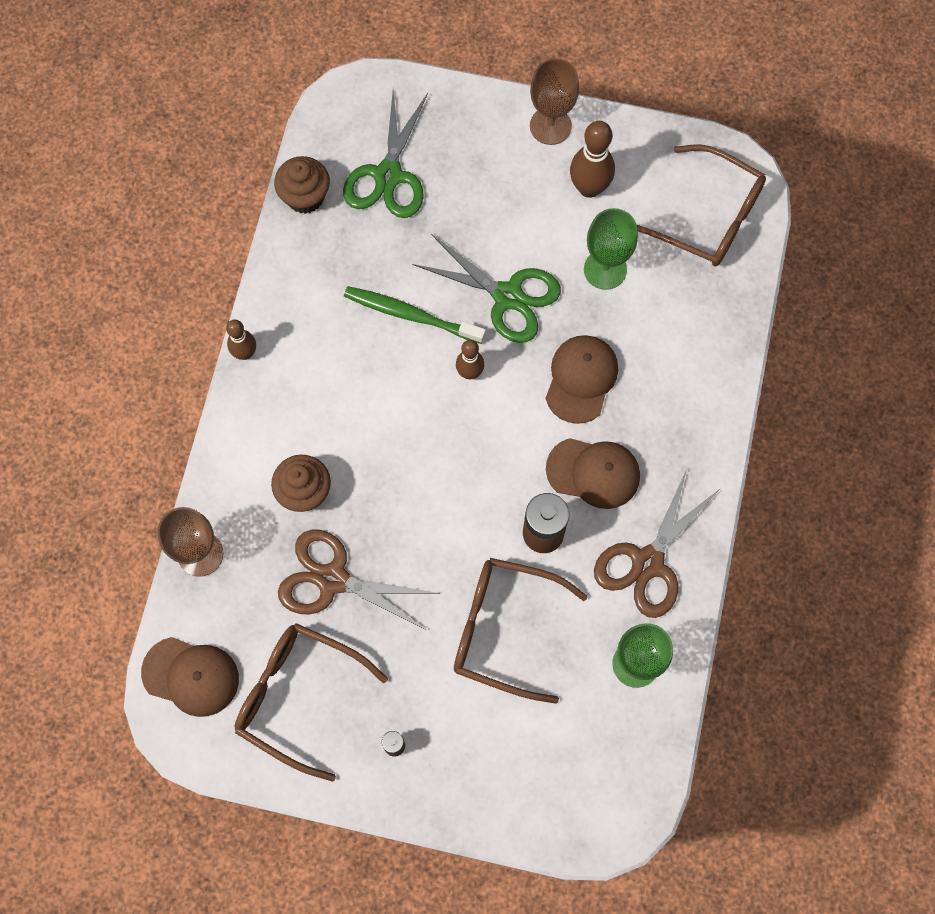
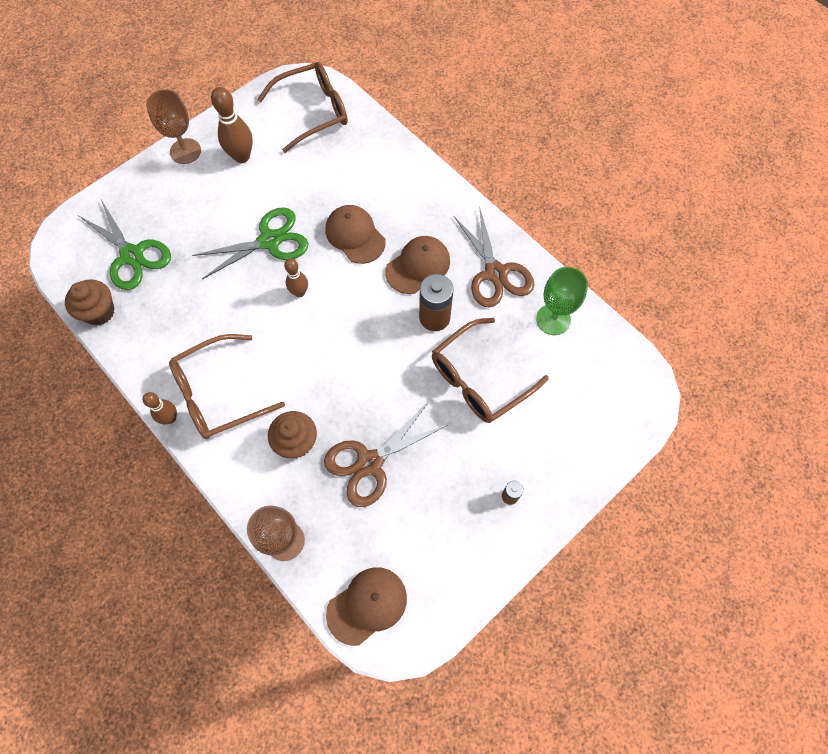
camera: 55 degrees left, 5 degrees down
brown glasses [234,623,388,782] -> brown glasses moved to [169,334,285,439]
green toothbrush [344,286,486,344] -> none
green goblet [584,208,638,290] -> none

